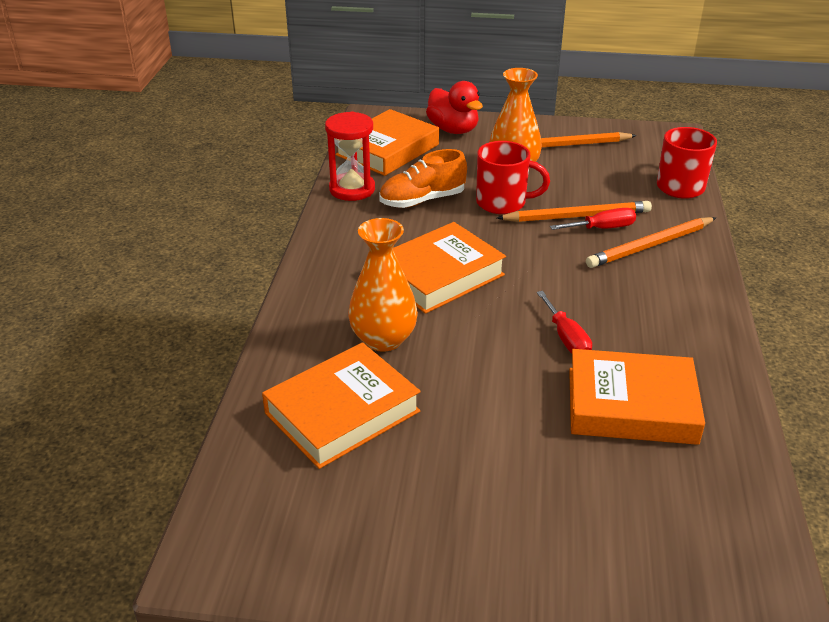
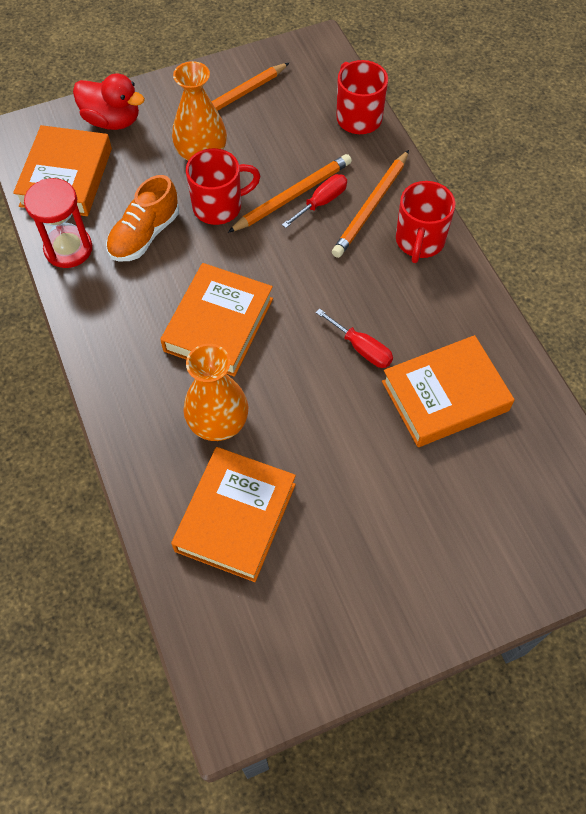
camera: 30 degrees left, 25 degrees up
none -> red mug [396,181,456,263]

